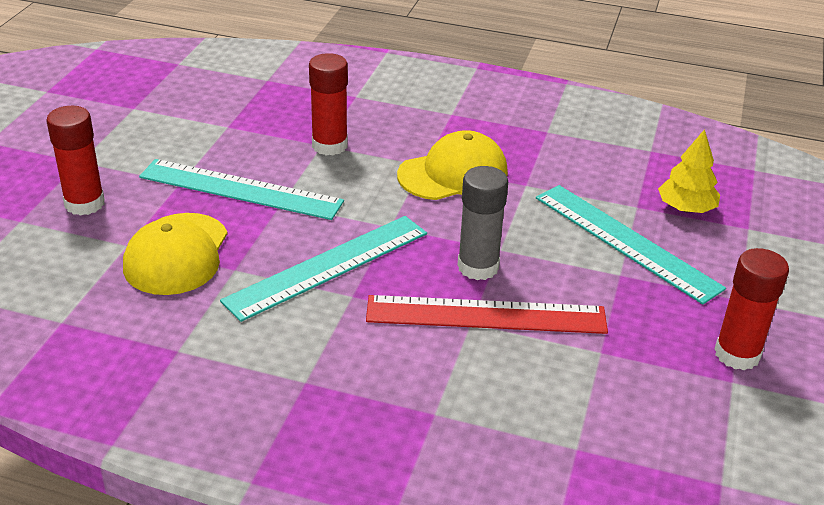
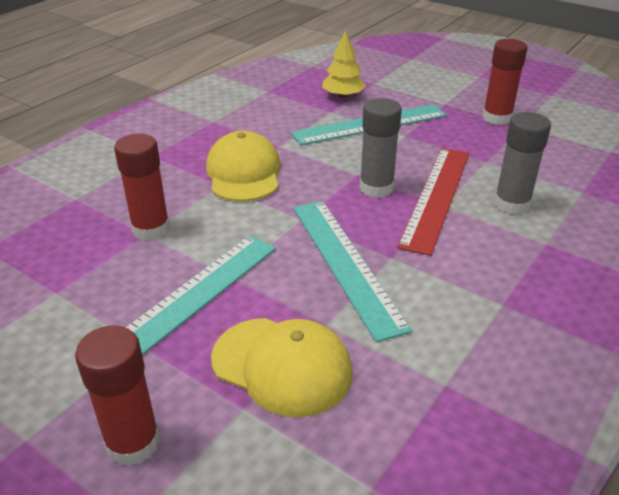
camera: 70 degrees left, 0 degrees up
none -> grey glue stick [494,112,551,215]

